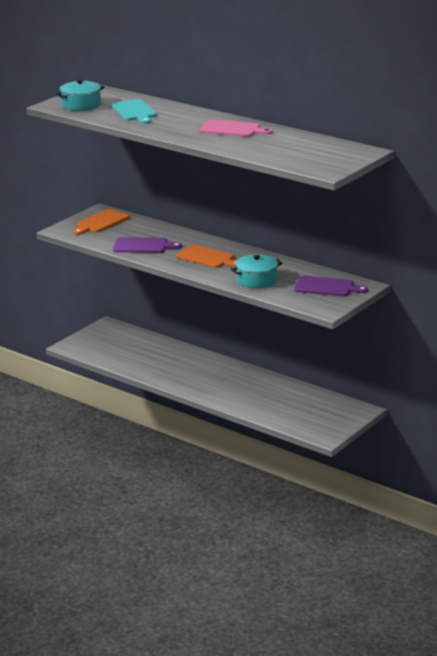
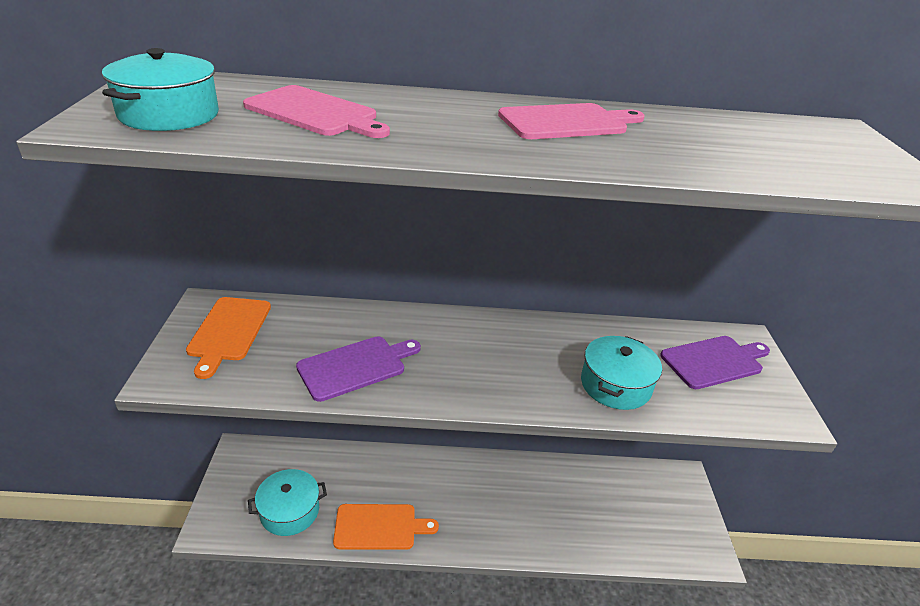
camera: 40 degrees left, 10 degrees up
turquoise cutting board [111,99,157,124] -> pink cutting board [243,85,390,138]
orange cutting board [176,245,237,268] -> orange cutting board moved to [333,504,439,550]
none -> turquoise pot [248,469,327,536]

